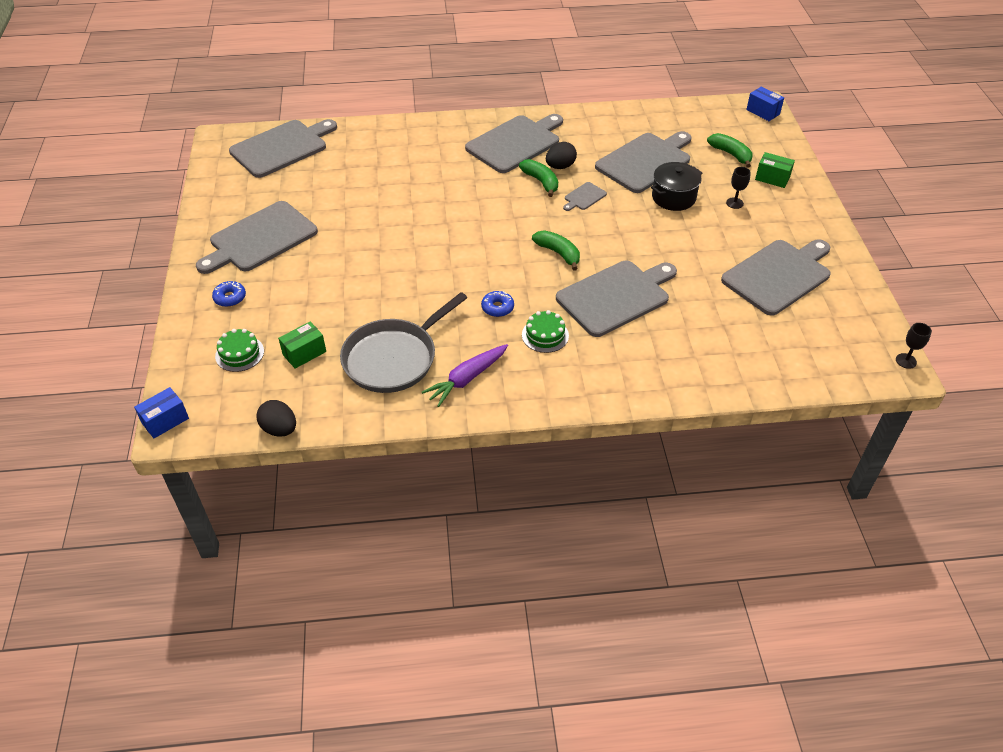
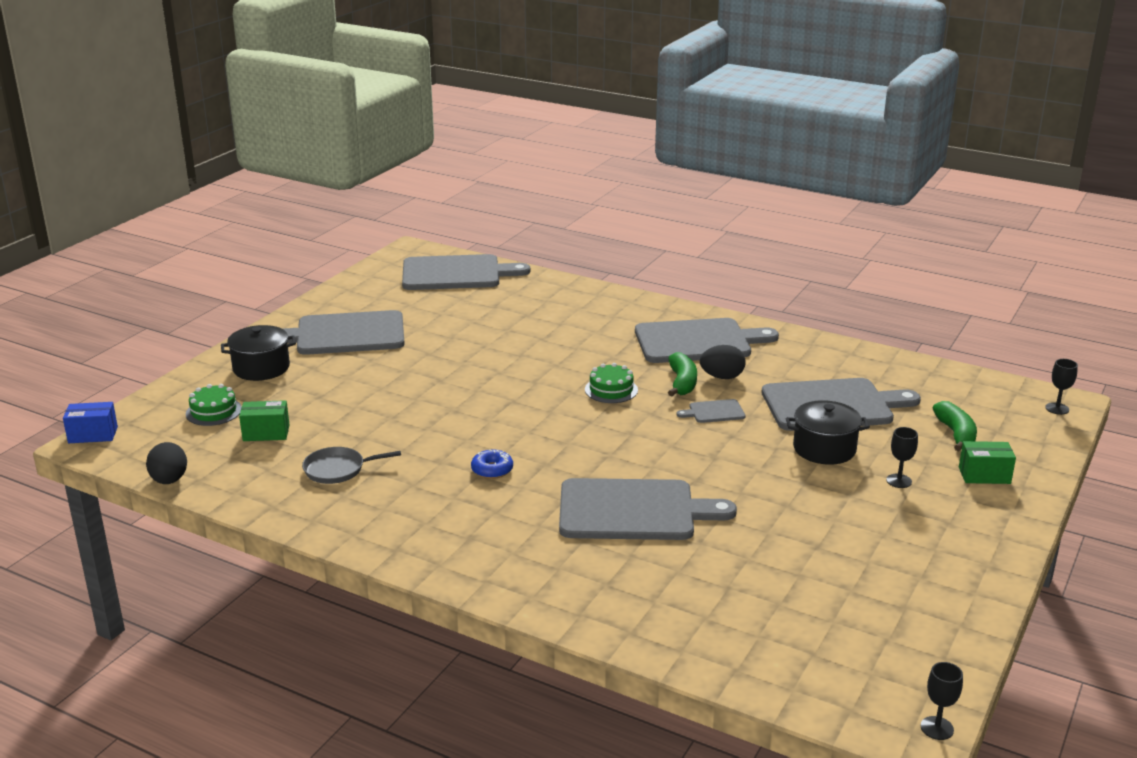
camera: 35 degrees right, 20 degrees down
blue donut [212,281,246,307] -> black pot [221,325,296,381]
grey pan [340,292,467,393] -> grey pan [302,447,401,484], size x0.53
purple carrot [422,344,508,407] -> none
green cake [522,310,569,353] -> green cake moved to [585,363,638,403]
green banana [532,230,580,271] -> none
grey cutting board [721,239,831,316] -> none
blue box [746,86,784,121] -> black goblet [1045,359,1078,415]
green box [755,152,795,188] -> green box turned 60 degrees counterclockwise [959,441,1016,484]

